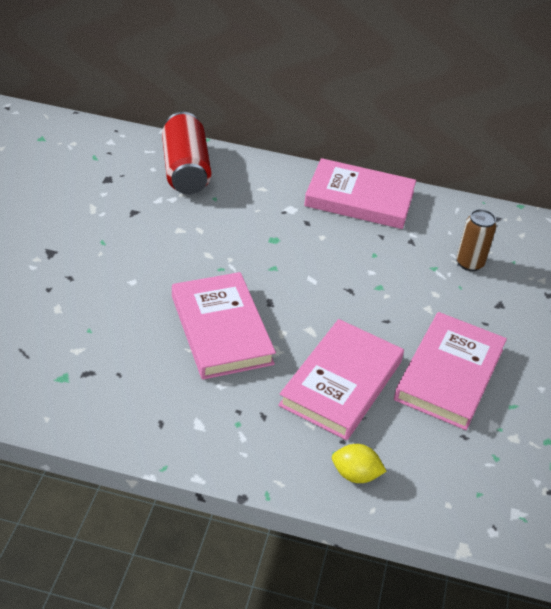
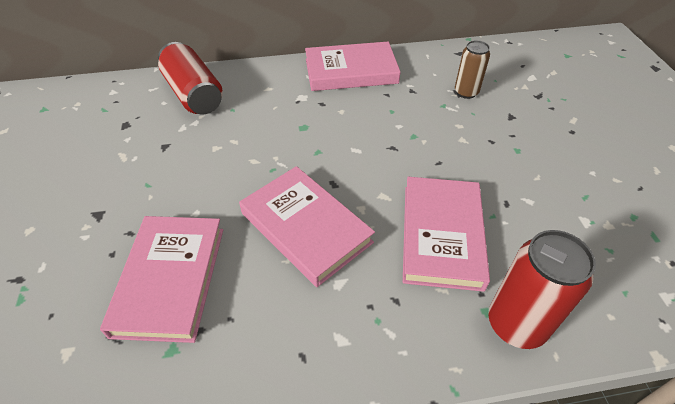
camera: 20 degrees left, 5 degrees up
yellow lemon [332,444,387,483] -> red can [488,230,596,349]
pink book [394,312,507,430] -> pink book moved to [100,216,223,343]

